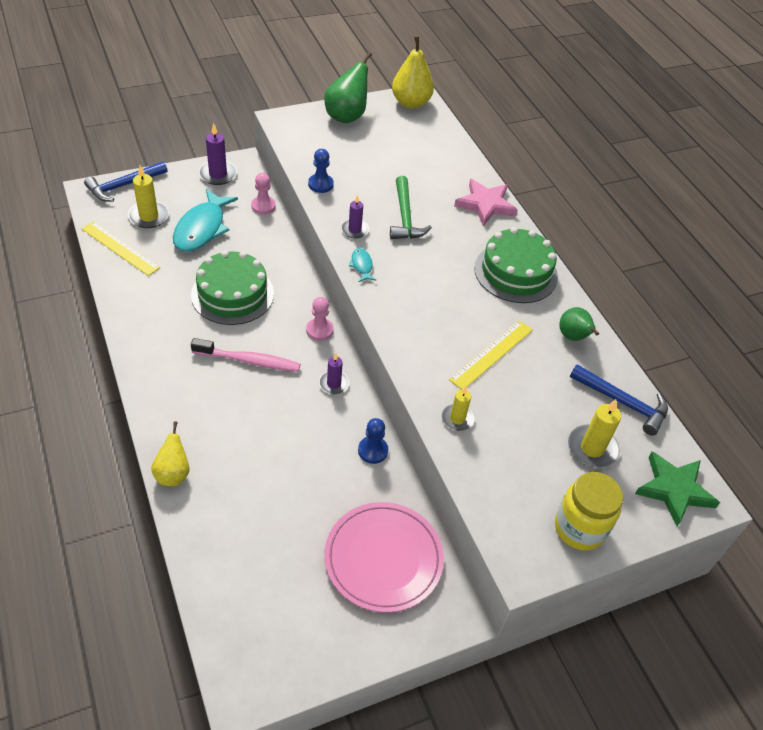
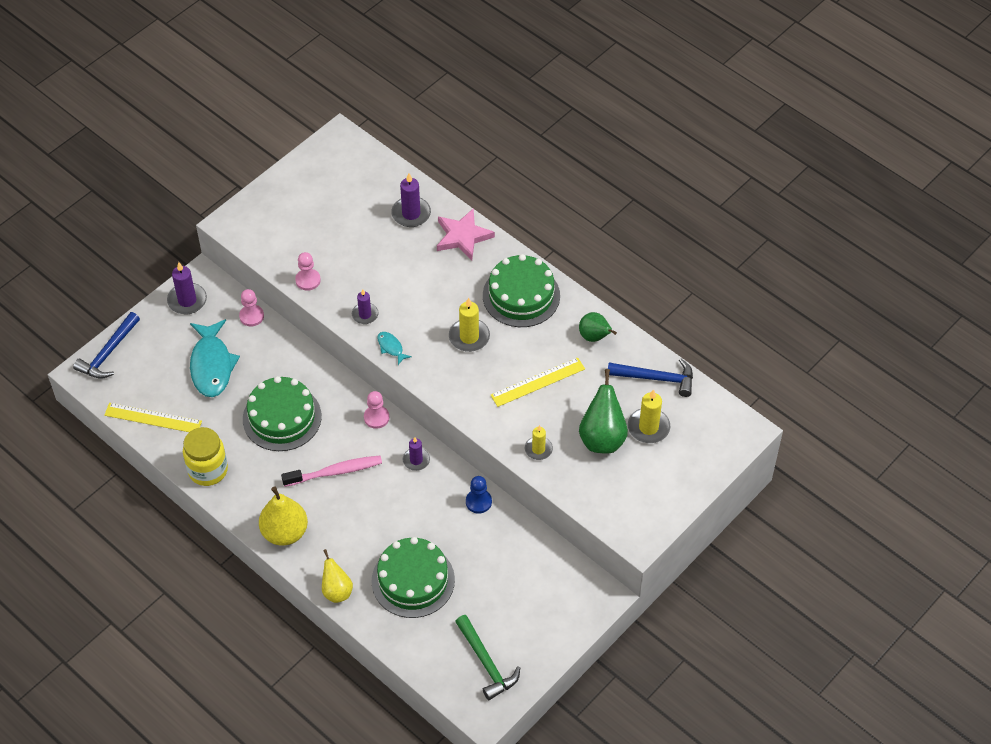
camera: 20 degrees left, 5 degrees up
yellow candle [128,165,169,228] -> yellow candle moved to [449,298,490,352]
blue pawn [308,149,334,193] -> pink pawn [295,252,321,291]
green pear [324,52,372,123] -> green pear moved to [579,369,628,454]
pink plate [325,502,444,612] -> none
green hammer [390,176,432,239] -> green hammer moved to [455,615,520,700]
yellow pear [392,36,434,109] -> yellow pear moved to [259,486,308,546]
yellow ruler [449,321,532,390] -> yellow ruler turned 45 degrees clockwise [490,357,585,407]
yellow jar [555,472,623,550] -> yellow jar moved to [183,427,228,486]
green star [635,452,720,526] -> none
none -> green cake [372,537,455,618]
none -> purple candle [391,173,431,227]

